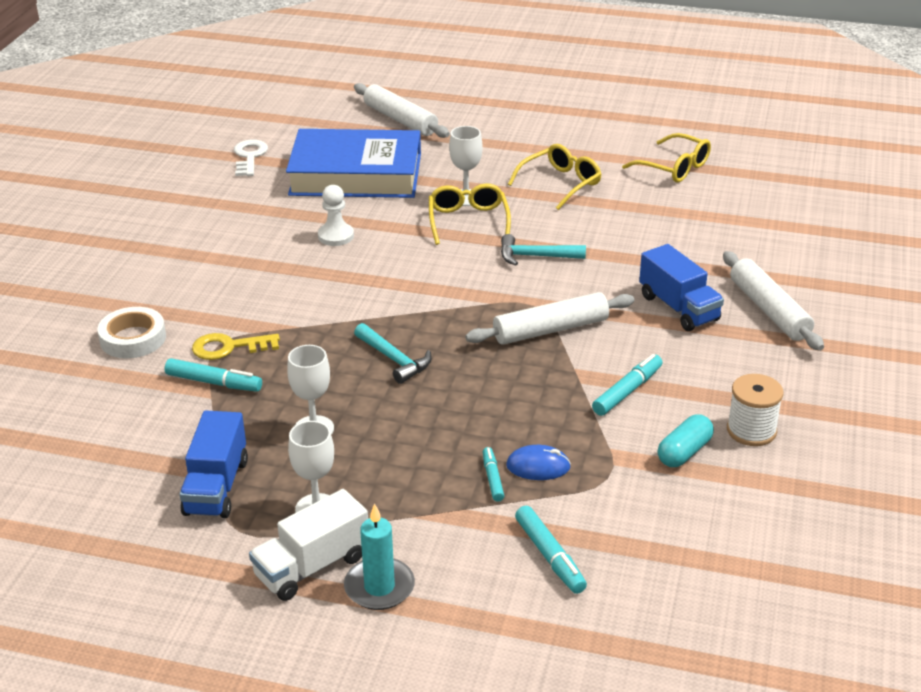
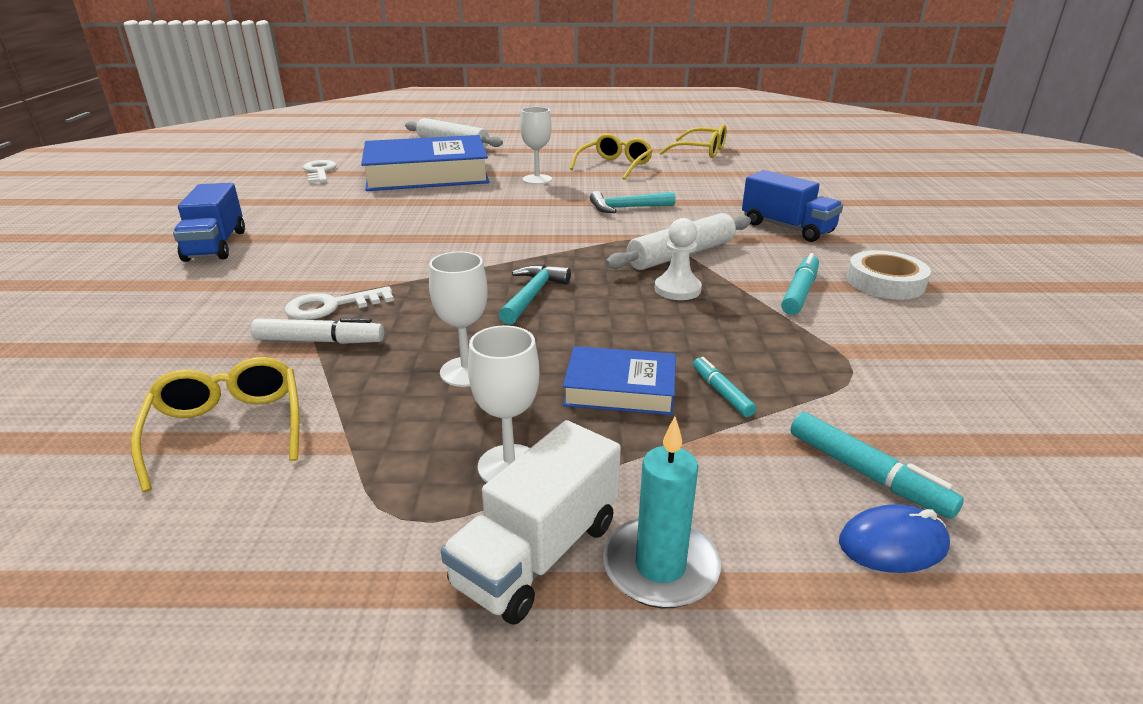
camera: 15 degrees left, 5 degrees down
white tape [97,307,166,358] -> white tape moved to [847,250,931,300]
turquoise marker [165,358,262,392] -> white marker [251,318,384,344]
blue truck [180,410,248,518] -> blue truck moved to [173,183,245,262]
yellow key [192,333,280,360] -> white key [285,286,394,320]
white pawn [318,185,354,246] -> white pawn moved to [655,218,702,300]
turquoise hammer [354,323,432,384] -> turquoise hammer turned 105 degrees counterclockwise [499,265,571,325]
yellow glasses [429,183,511,245] -> yellow glasses moved to [131,357,300,492]
blue mouse [506,445,571,480] -> blue mouse moved to [839,504,950,573]
turquoise capsule [658,414,714,467] -> none
white rolling pin [723,251,824,351] -> none
white spool [727,374,783,446] -> none
none -> blue book [563,346,676,415]

